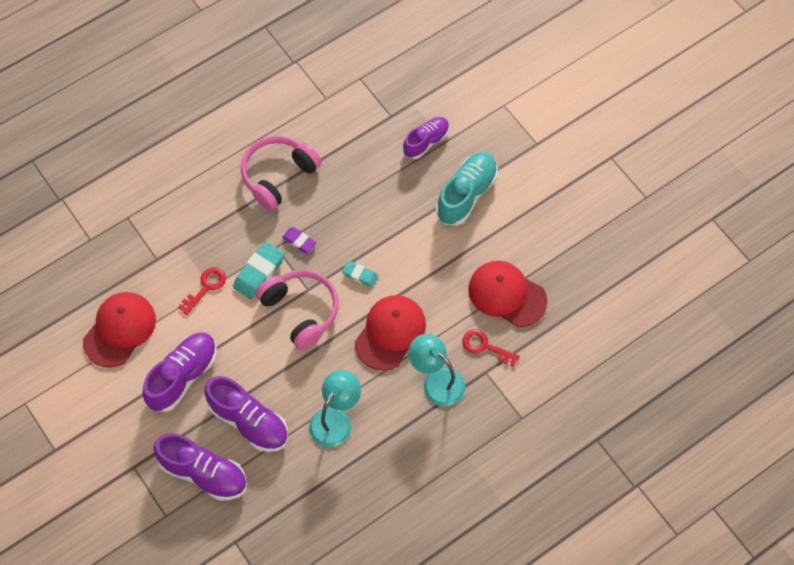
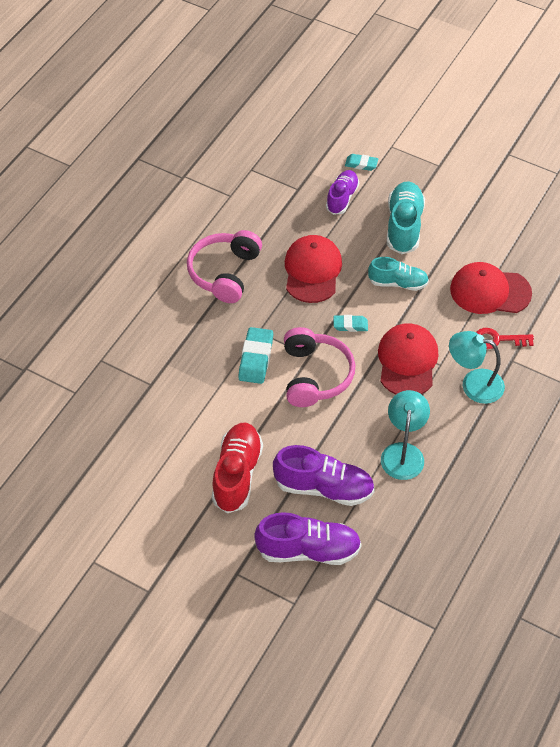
camera: 25 degrees left, 10 degrees down
red cap [83,292,156,368] -> red cap moved to [285,235,342,303]
purple shoe [142,332,217,412] -> red shoe [212,423,263,513]
red key [178,267,226,315] -> none
pink headphones [256,270,339,350] -> pink headphones turned 60 degrees clockwise [284,327,355,407]
purple eraser [282,227,316,253] -> none
none -> turquoise eraser [345,154,378,171]
none -> turquoise shoe [368,257,429,291]

